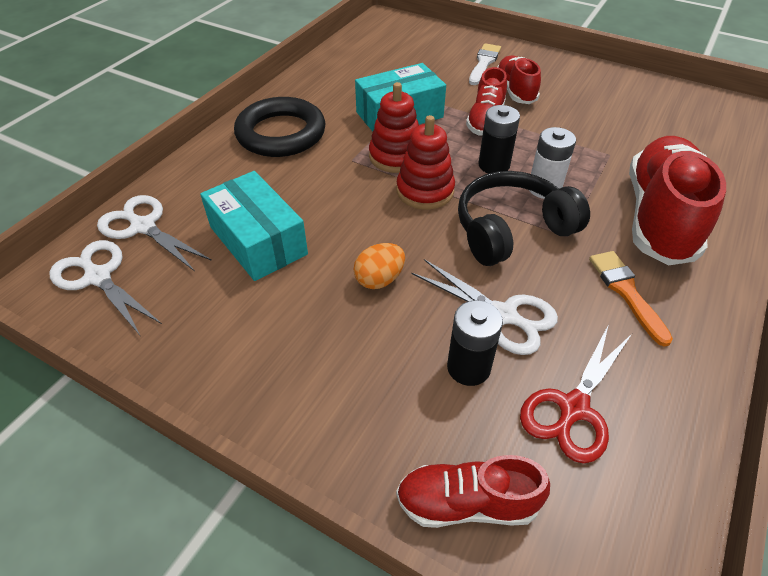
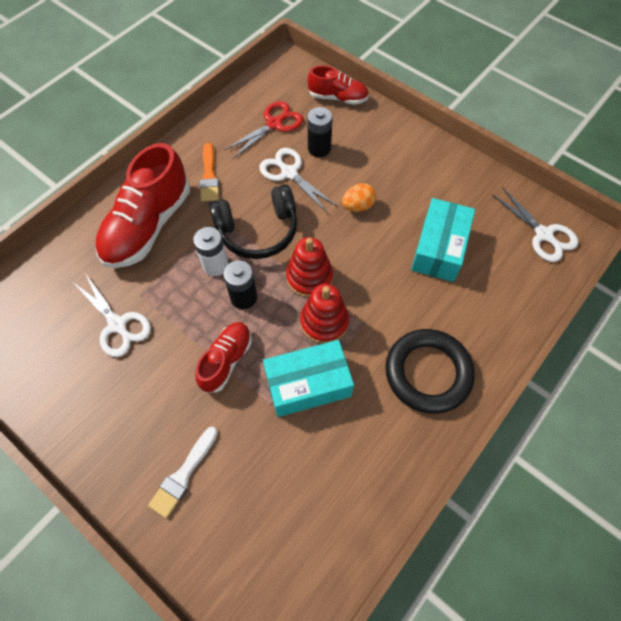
camera: 170 degrees left, 15 degrees up
white scissors [97,195,212,271] -> white scissors moved to [74,273,151,357]
turquoise box [200,171,308,281] -> turquoise box turned 45 degrees clockwise [411,198,475,282]
red shoe [497,56,541,104] -> none

